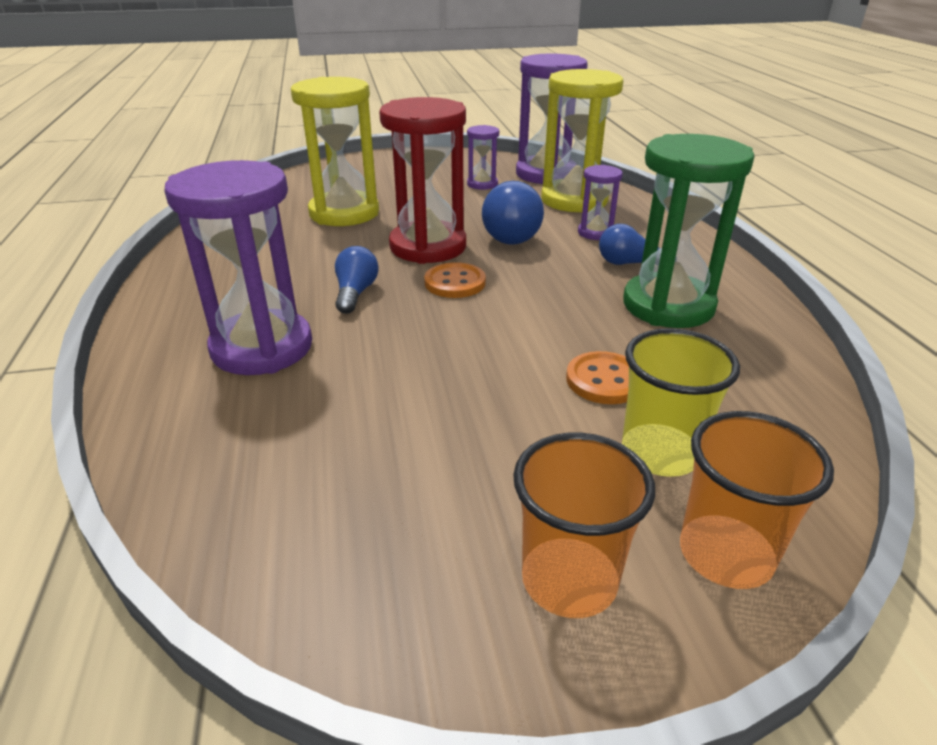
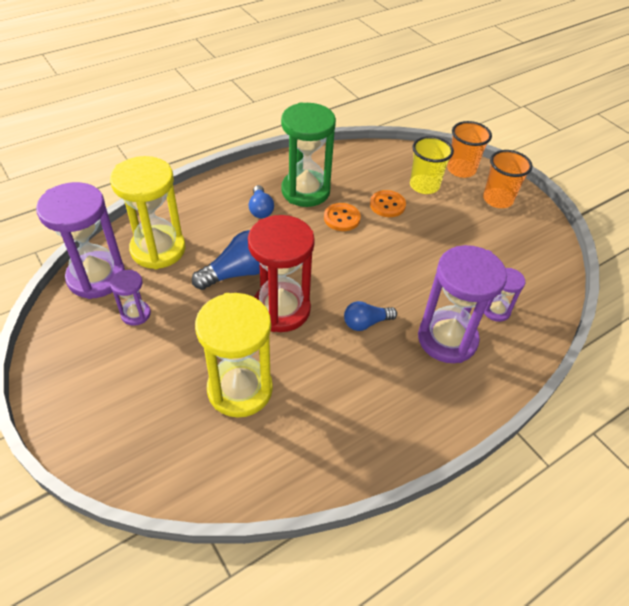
camera: 115 degrees left, 15 degrees up
orange button [424,262,486,298] -> orange button moved to [324,203,361,231]
purple hourglass [578,165,623,240] -> purple hourglass moved to [484,268,525,322]

